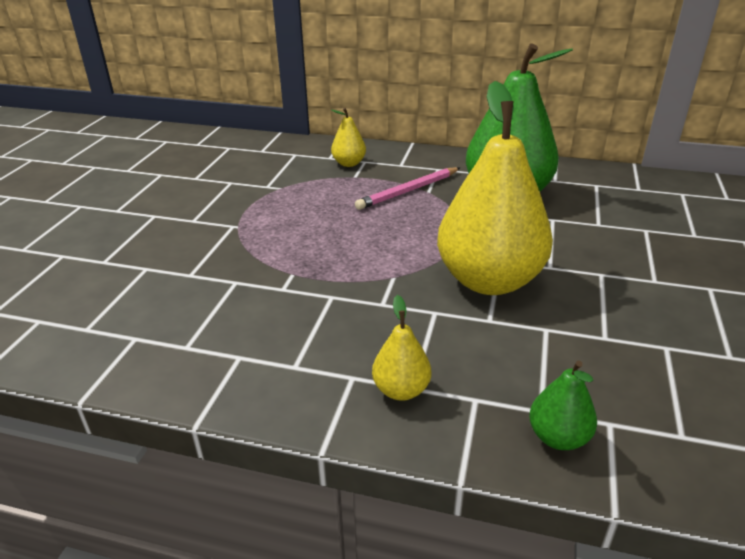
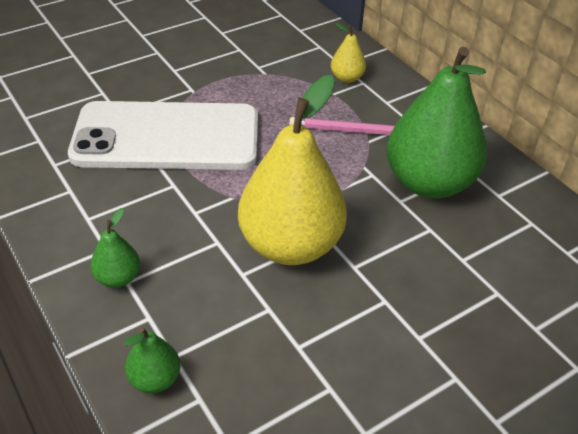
camera: 40 degrees right, 10 degrees up
yellow pear [372,295,431,401] -> green pear [91,208,140,288]
none -> white phone [68,101,258,170]

